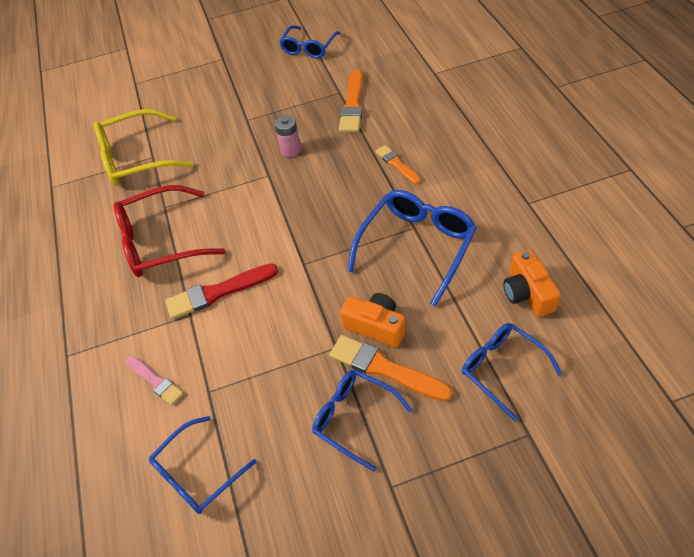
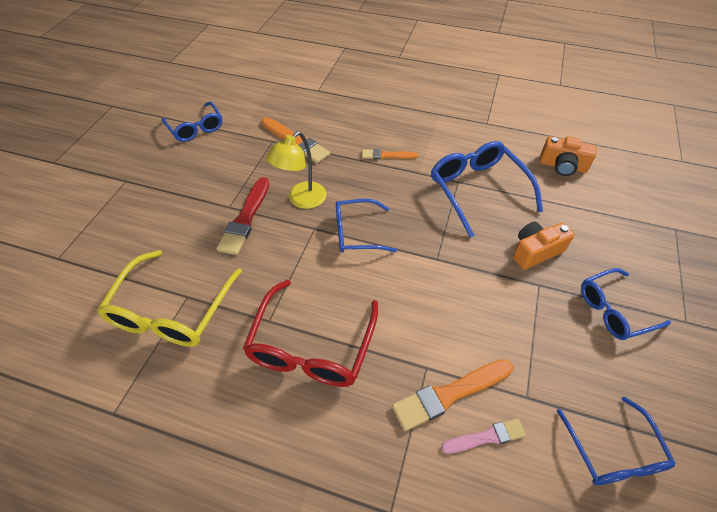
camera: 60 degrees left, 0 degrees up
red brush [165,263,278,319] -> red brush moved to [217,177,269,255]
pink battery [275,115,301,157] -> yellow lamp [266,131,326,209]
orange brush [329,335,452,401] -> orange brush moved to [392,359,513,431]
blue glasses [462,323,562,422] -> blue glasses moved to [336,199,397,253]

